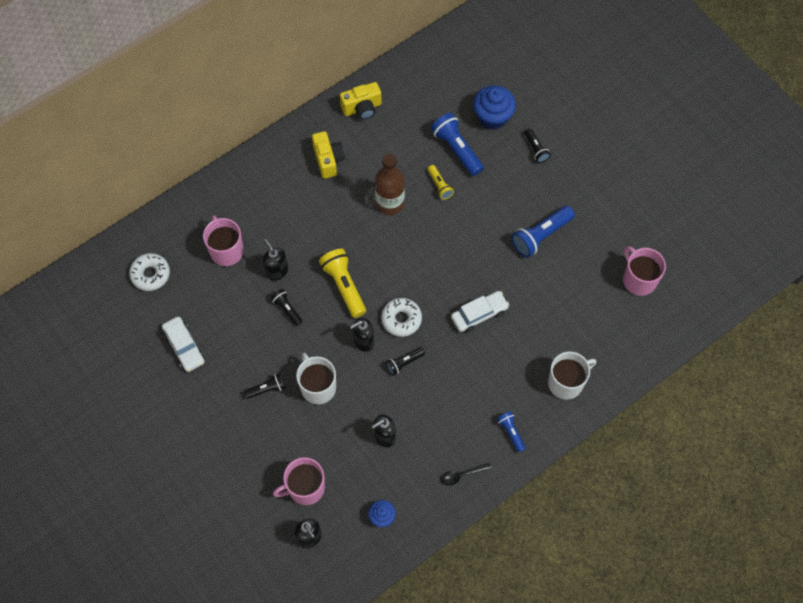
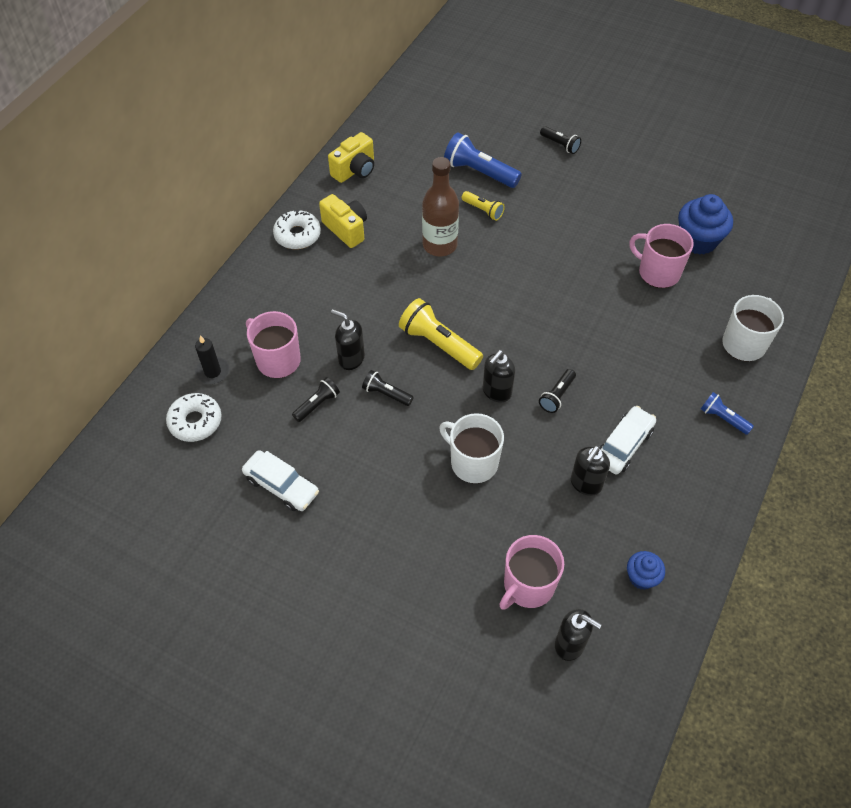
camera: 25 degrees left, 10 degrees down
black flashlight [244,373,285,399] -> black flashlight moved to [292,377,340,422]
white donut [381,298,422,337] -> white donut moved to [273,210,321,249]
black spoon [441,463,492,485] -> none
white car [451,291,509,332] -> white car moved to [600,406,656,474]
blue cupcake [473,85,516,130] -> blue cupcake moved to [678,194,733,255]
blue flashlight [511,206,575,257] -> none
pink mug [623,246,666,296] -> pink mug moved to [630,224,694,288]
none -> black candle [195,335,229,384]

